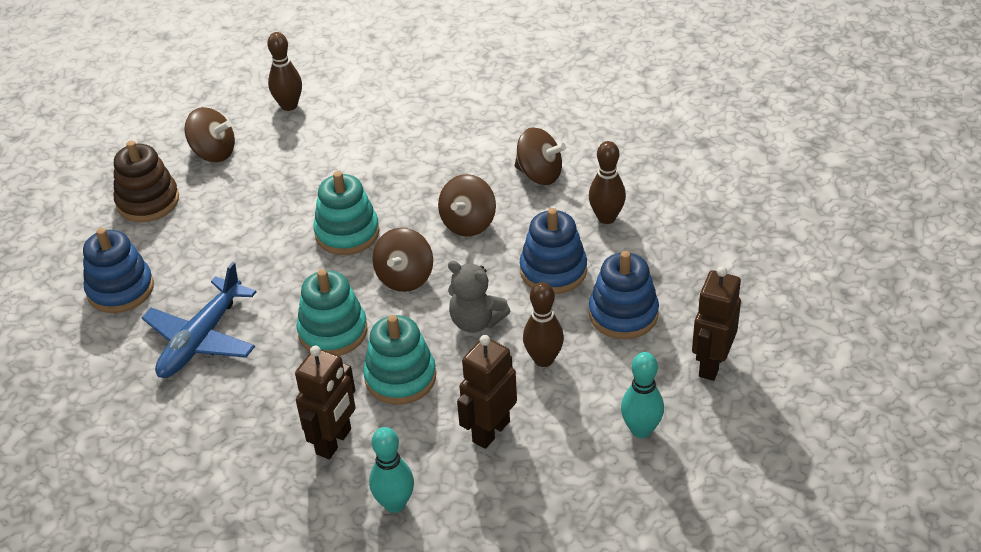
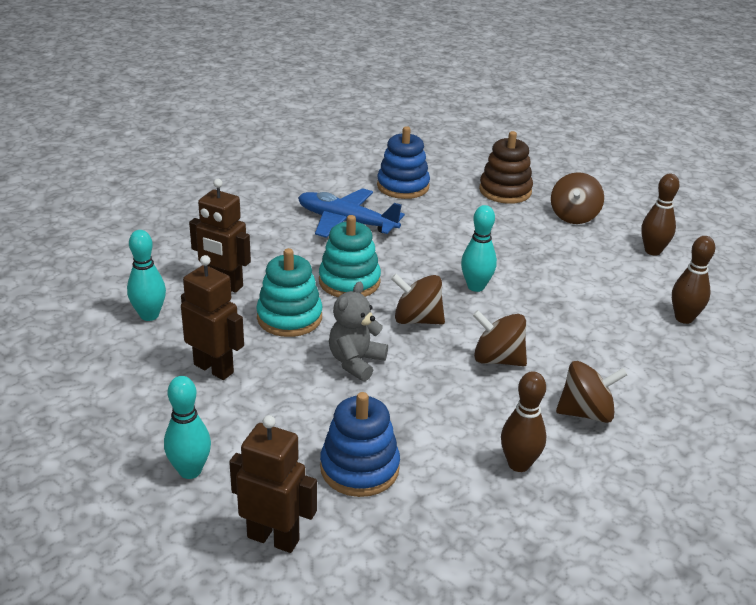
camera: 85 degrees right, 10 degrees down
turquoise stacking toy [313,171,379,255] -> turquoise bowling pin [461,205,497,292]
brown spinning top [514,127,566,185] -> brown spinning top turned 120 degrees counterclockwise [556,361,628,423]
blue stacking toy [520,208,587,294] -> none
brown bowling pin [523,282,564,367] -> brown bowling pin moved to [672,236,715,324]

